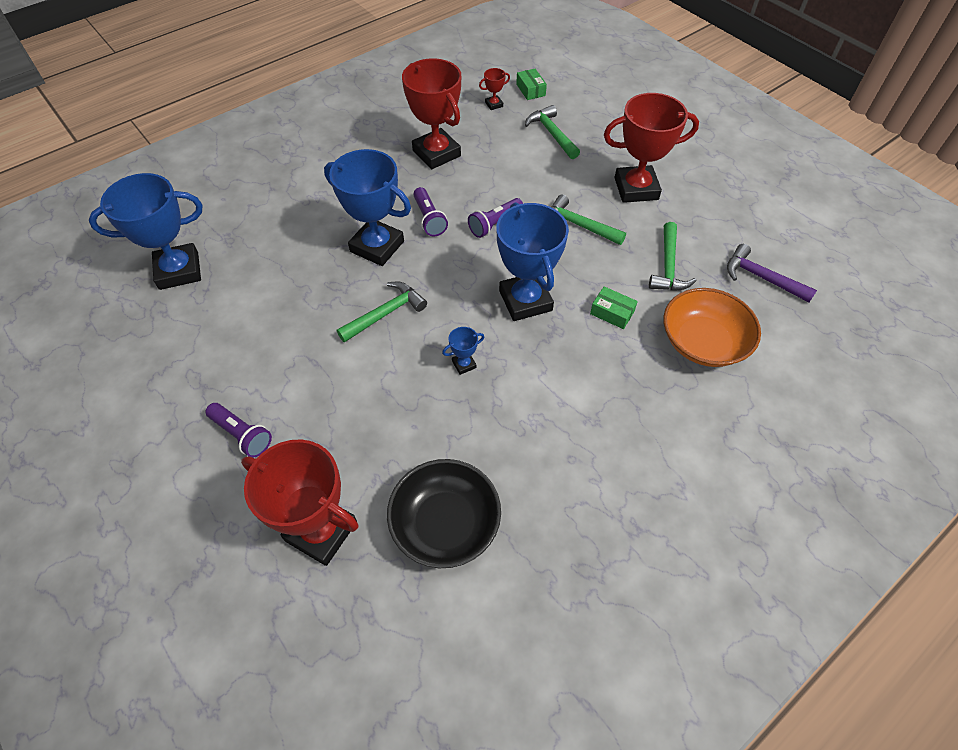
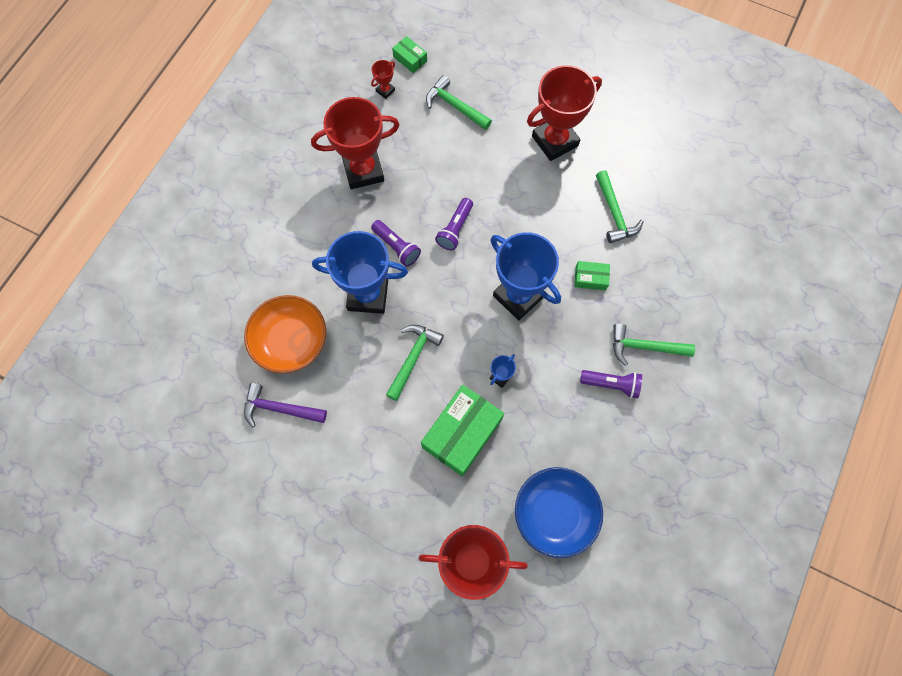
camera: 25 degrees left, 15 degrees up
blue trophy [89,173,203,290] -> none
purple flashlight [205,403,272,458] -> purple flashlight moved to [580,370,642,398]
black bowl [387,459,501,568] -> blue bowl [515,467,603,558]
red trophy [402,58,461,169] -> red trophy turned 45 degrees counterclockwise [311,97,399,189]
green hammer [552,194,626,245] -> green hammer moved to [613,324,695,366]
orange bowl [663,288,761,367] -> orange bowl moved to [244,295,326,373]
purple hammer [727,244,817,302] -> purple hammer moved to [244,383,327,427]
none -> green box [421,385,504,476]

